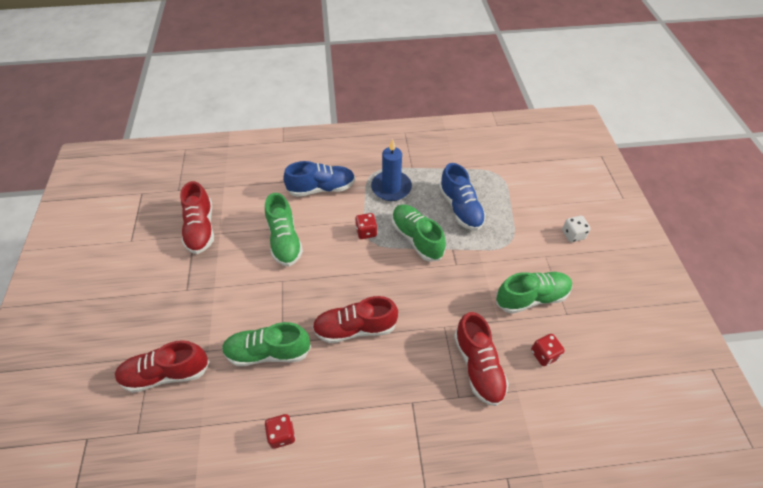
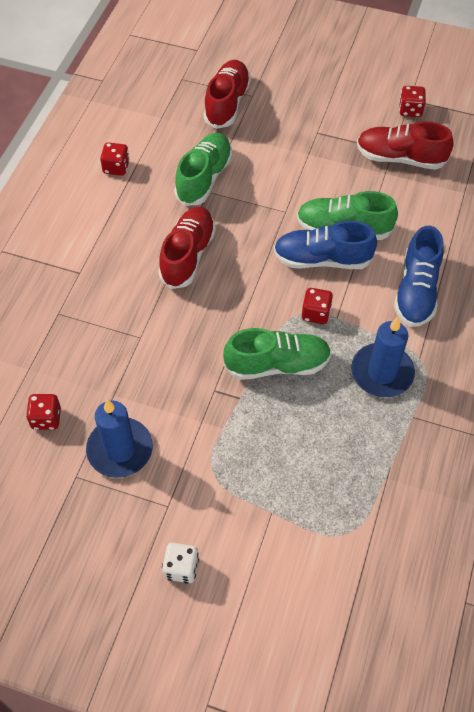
camera: 115 degrees right, 5 degrees up
blue shoe [439,163,486,231] -> blue shoe moved to [274,221,377,269]
red shoe [454,312,509,406] -> none
green shoe [496,272,572,314] -> blue candle [86,400,153,478]
none -> red dice [399,86,426,117]

